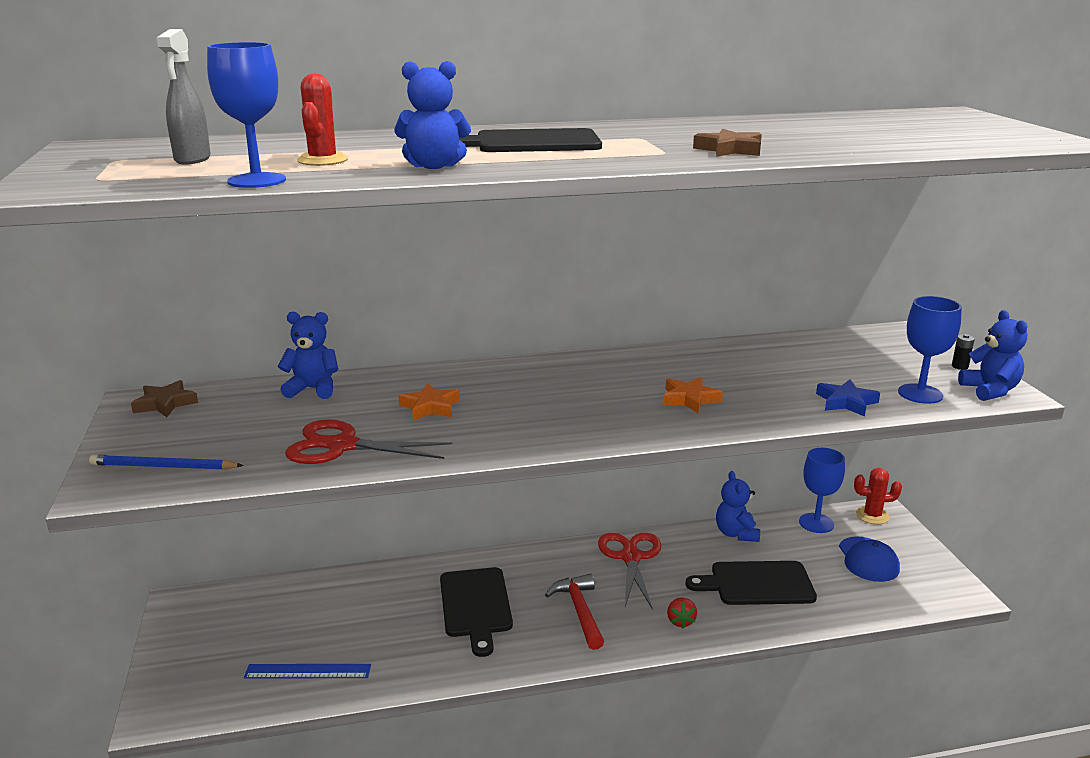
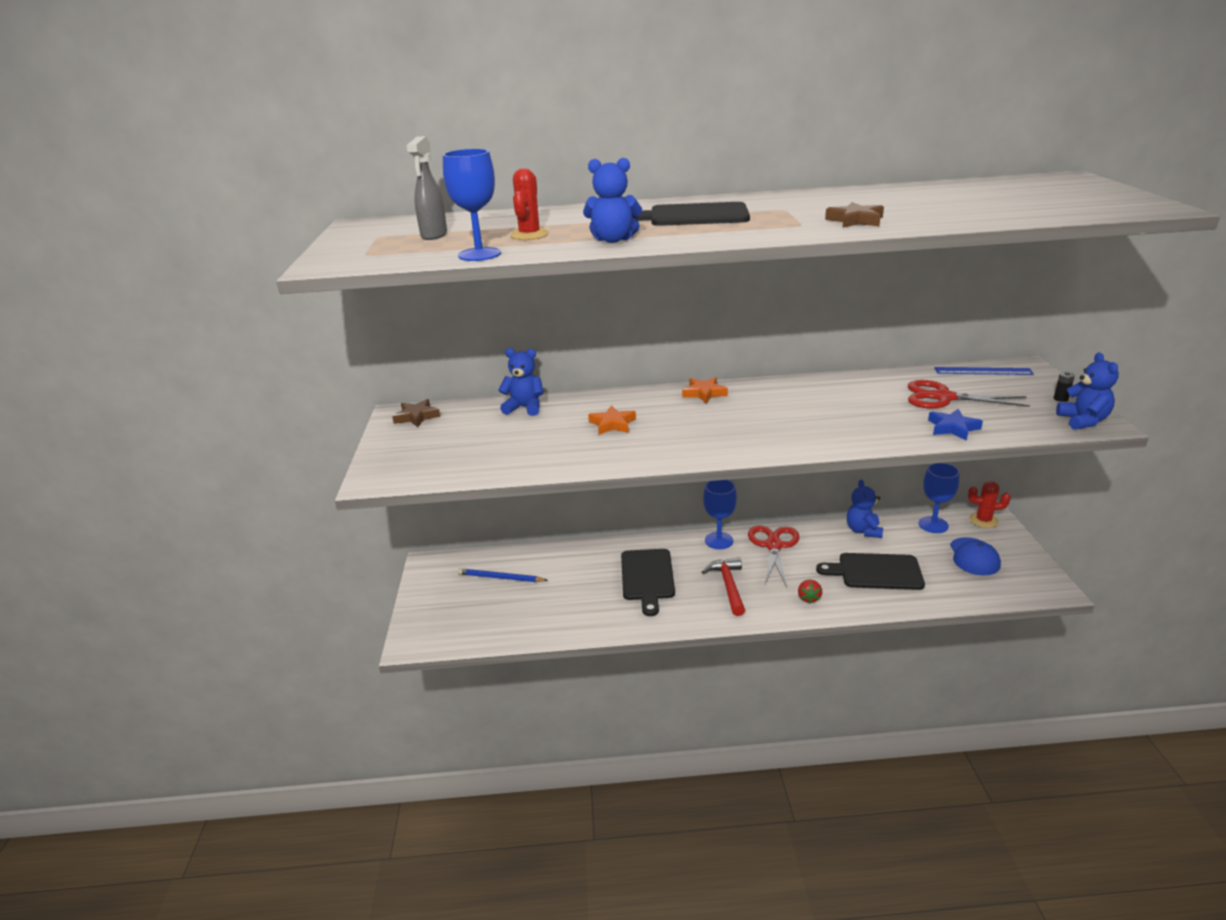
camera: 10 degrees right, 5 degrees up
blue pencil [89,455,244,470] -> blue pencil moved to [458,568,548,582]
blue ruler [244,664,371,679] -> blue ruler moved to [935,367,1034,375]
red scissors [285,419,452,464] -> red scissors moved to [908,380,1030,408]
orange star [663,377,723,413] -> orange star moved to [682,377,728,404]
blue goblet [898,296,962,404] -> blue goblet moved to [703,480,737,549]

